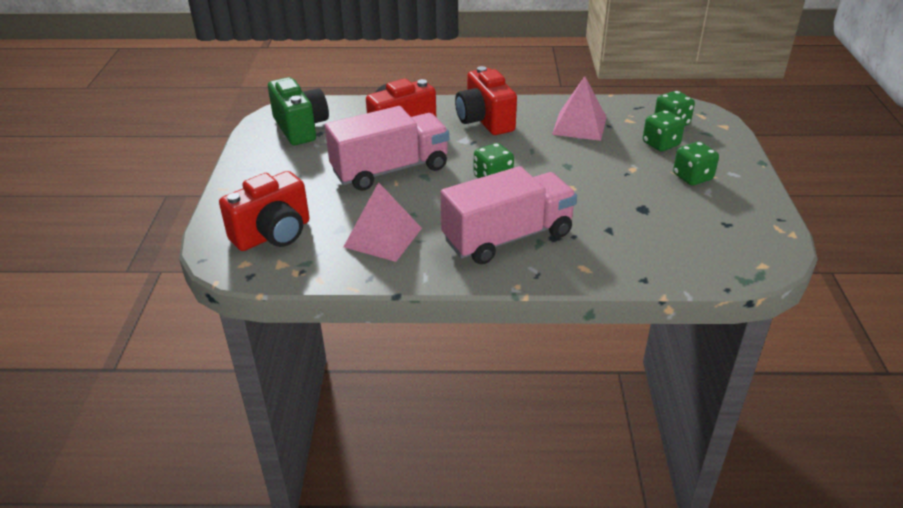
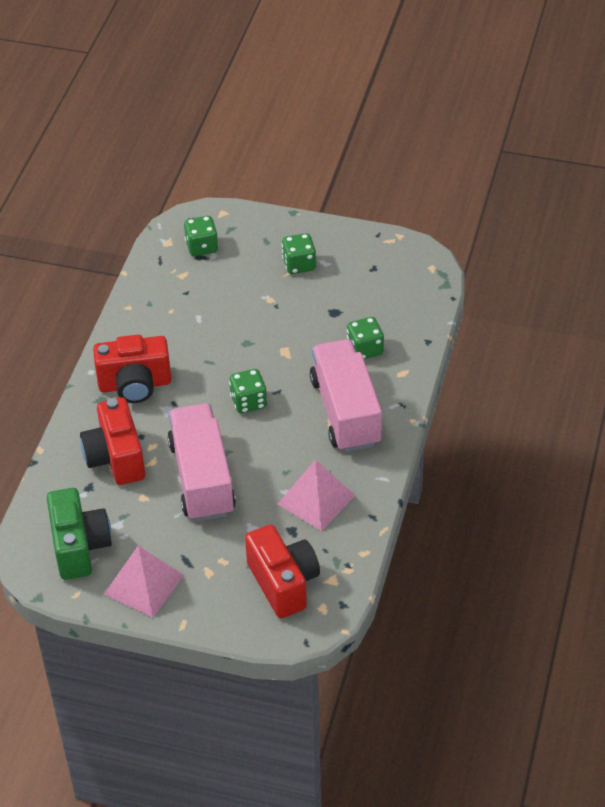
camera: 75 degrees left, 10 degrees up
green camera [268,77,329,145] -> green camera turned 90 degrees clockwise [47,488,112,580]
pink pyramid [552,76,607,141] -> pink pyramid moved to [104,545,184,617]
green dice [643,110,685,152] -> green dice moved to [347,317,384,359]

